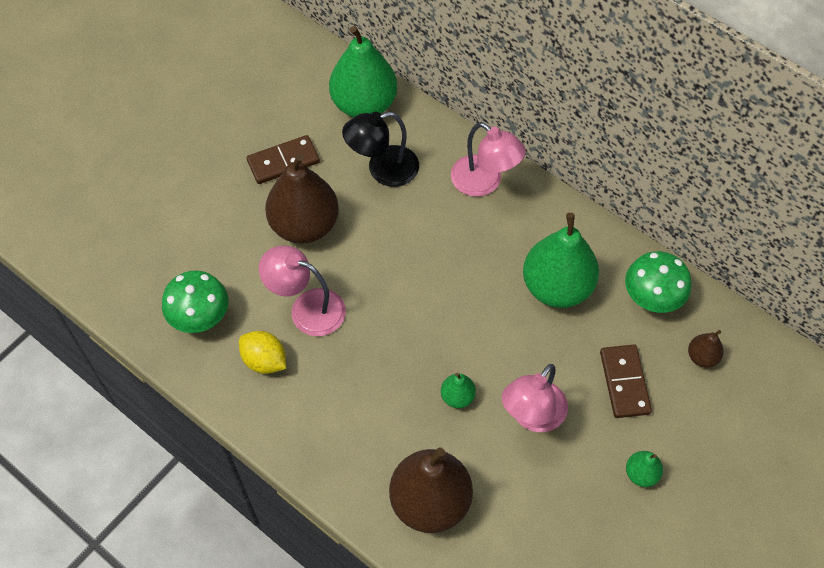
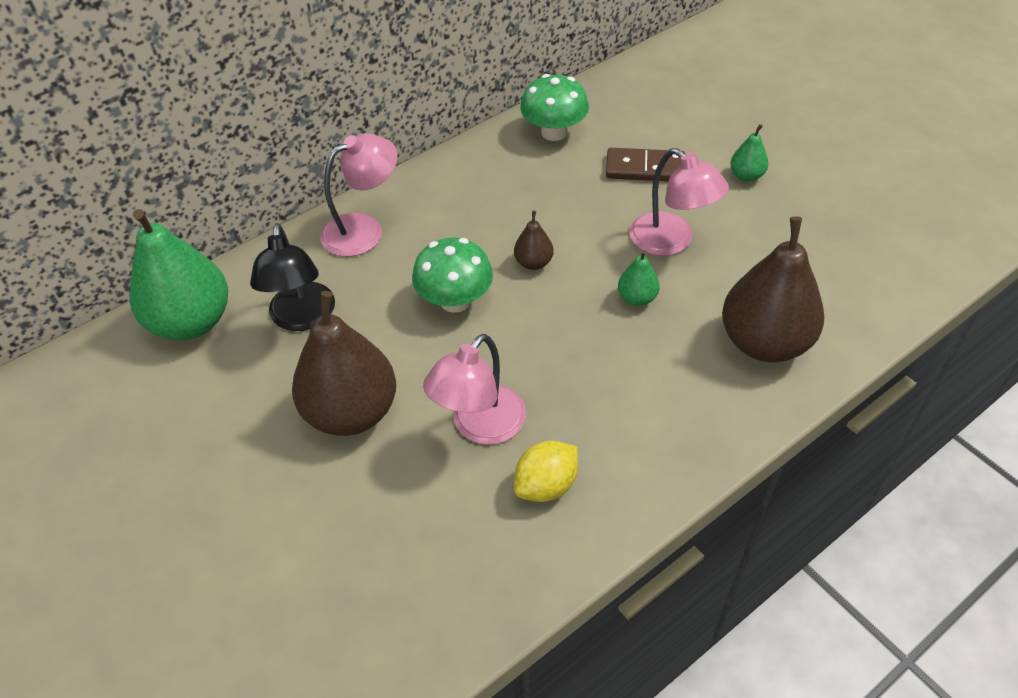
camera: 75 degrees left, 10 degrees down
green mushroom [162,271,228,333] -> green mushroom moved to [412,237,493,313]
brown domino [247,135,320,184] -> none
green pear [523,213,599,308] -> none
brown pear [688,330,724,368] -> brown pear moved to [514,211,554,270]

